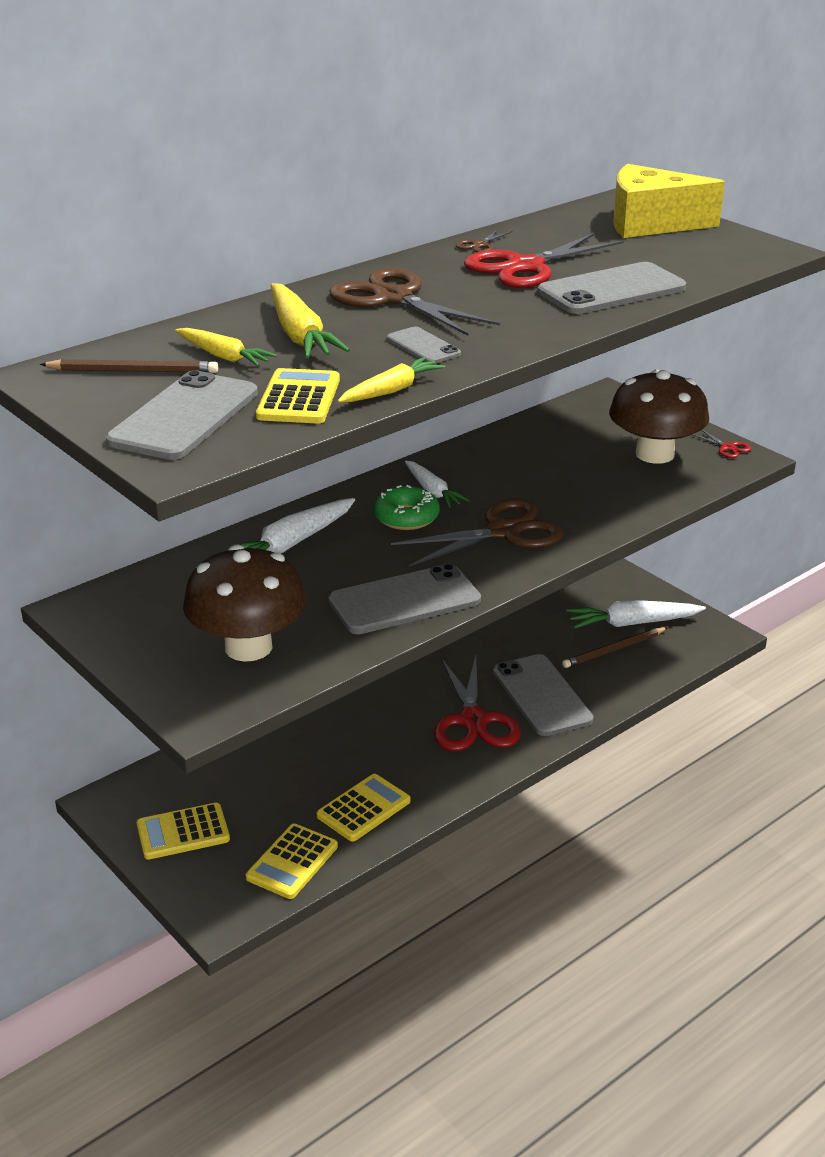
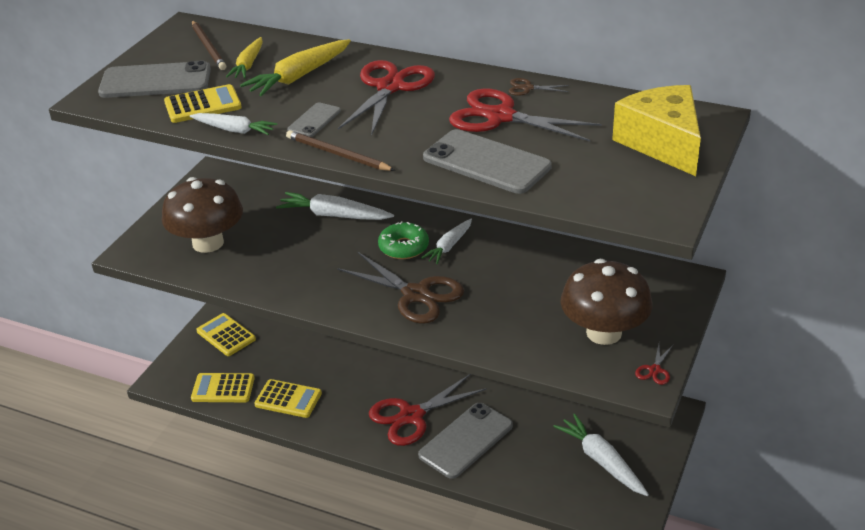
camera: 65 degrees right, 5 degrees up
grey phone [328,564,481,634] -> none
brown scissors [329,268,500,335] -> red scissors [338,60,435,136]
yellow carrot [338,357,445,403] -> white carrot [190,113,277,135]
brown pencil [562,627,668,668] -> brown pencil moved to [286,130,395,171]

